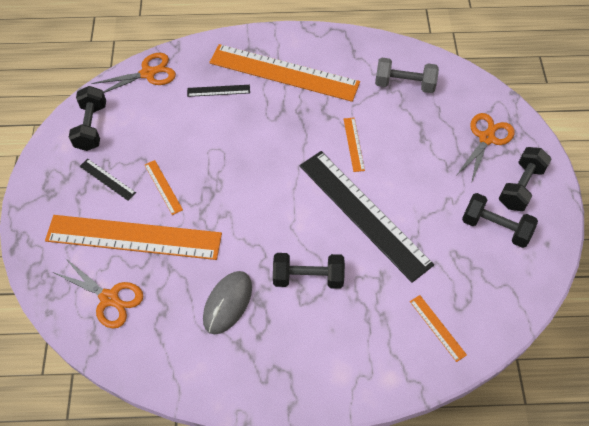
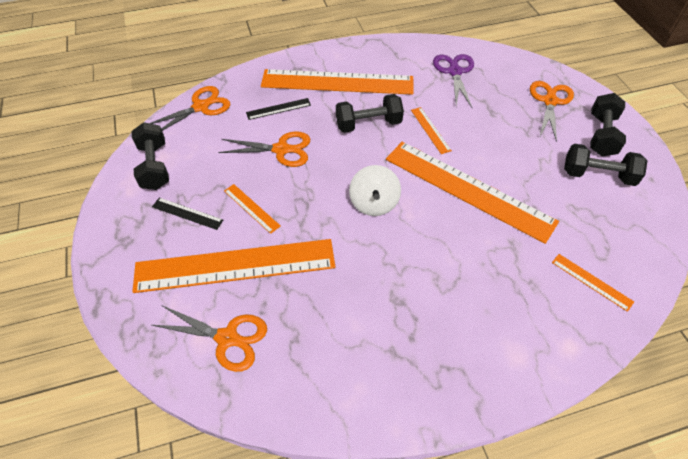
camera: 15 degrees left, 5 degrees down
grey mouse [203,271,252,334] -> none
black dumbbell [273,253,345,289] -> black dumbbell moved to [336,94,404,133]
black ruler [299,151,434,283] -> orange ruler [386,142,559,244]
grey dumbbell [375,57,439,93] -> purple scissors [433,54,474,108]
none -> orange scissors [218,131,310,167]
none -> white spinning top [349,165,401,216]

